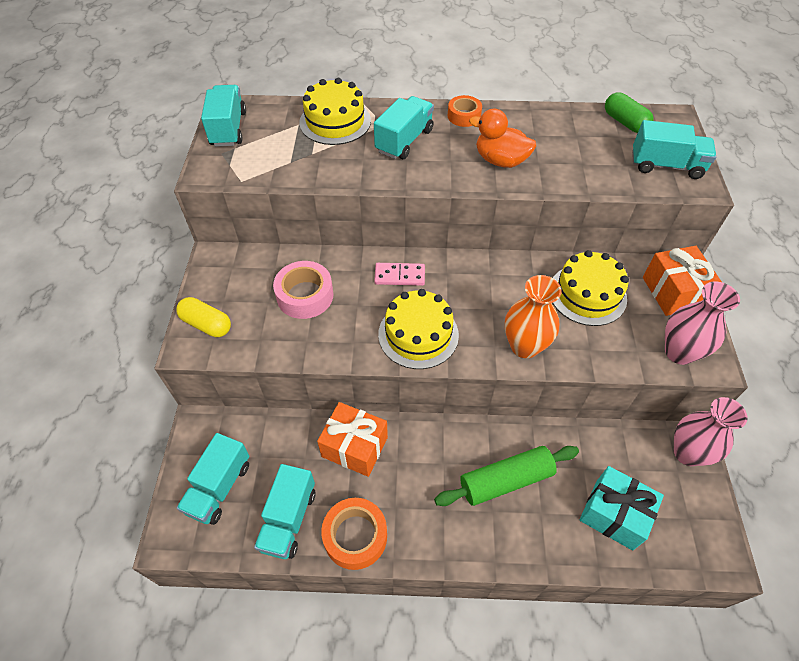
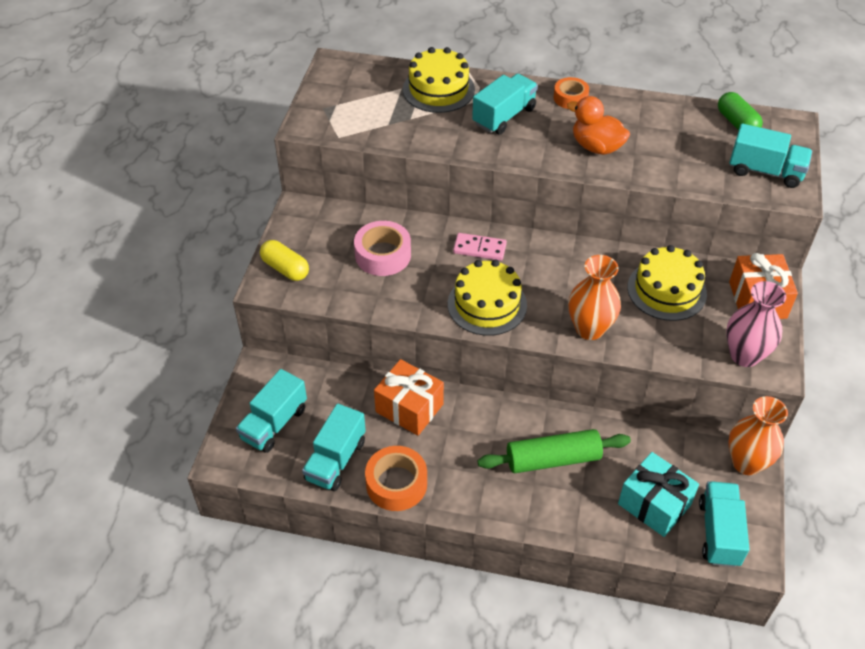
camera: 10 degrees right, 5 degrees down
turquoise truck [201,85,246,147] -> turquoise truck moved to [699,481,750,567]
pink vase [674,397,748,466] -> orange vase [728,396,788,475]

